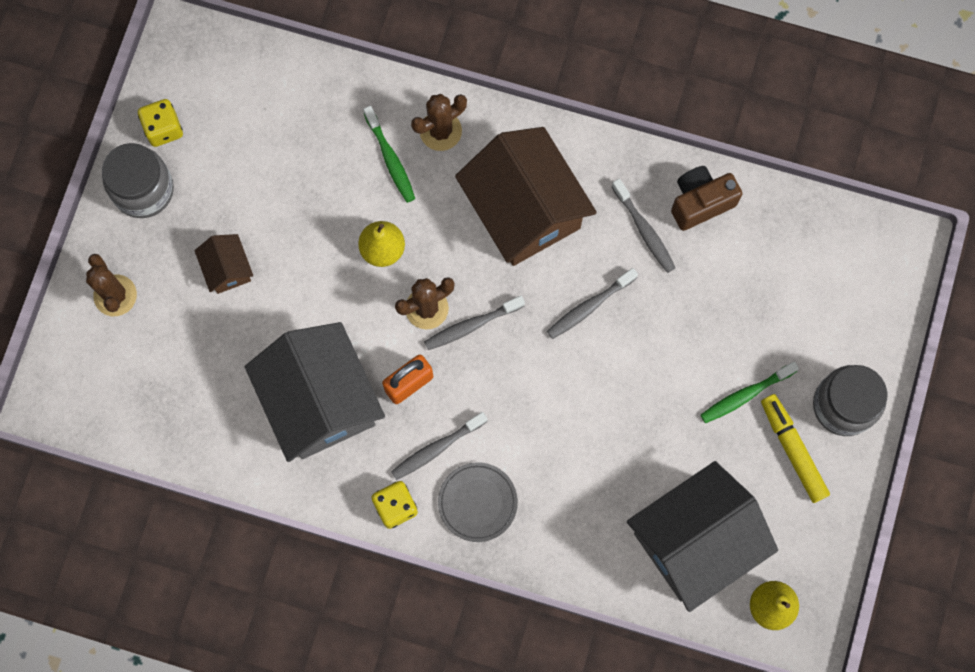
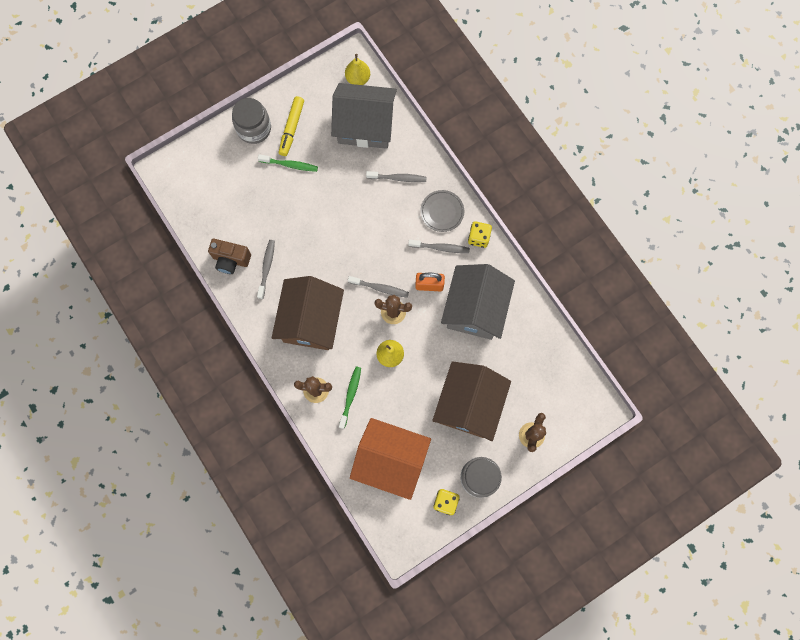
camera: 140 degrees left, 0 degrees up
brown house [195,234,253,294] -> brown house [432,361,511,441], size x2.22
grey toothbrush [547,268,638,339] -> grey toothbrush moved to [366,171,427,182]
none -> orange house [350,418,431,500]

